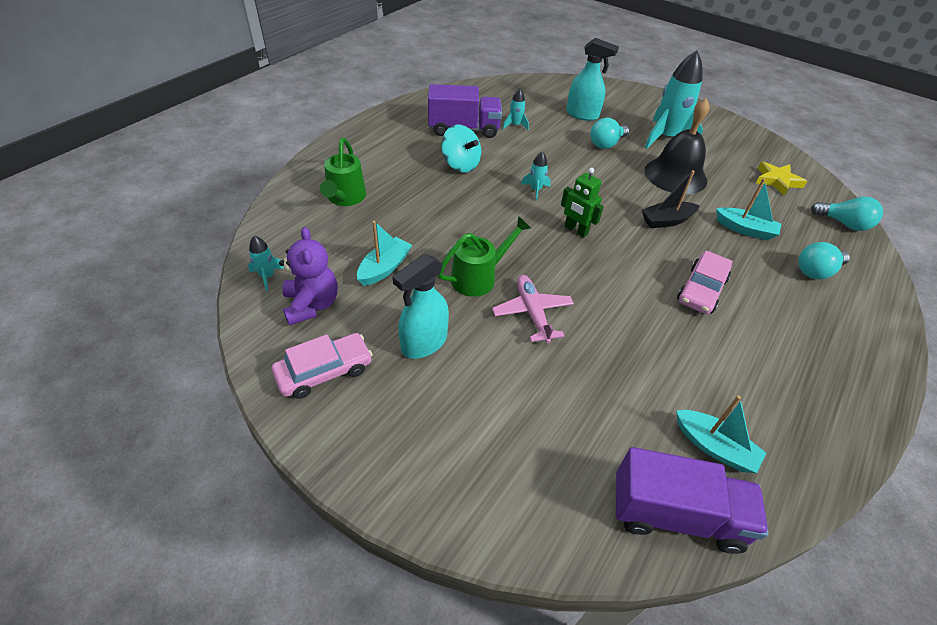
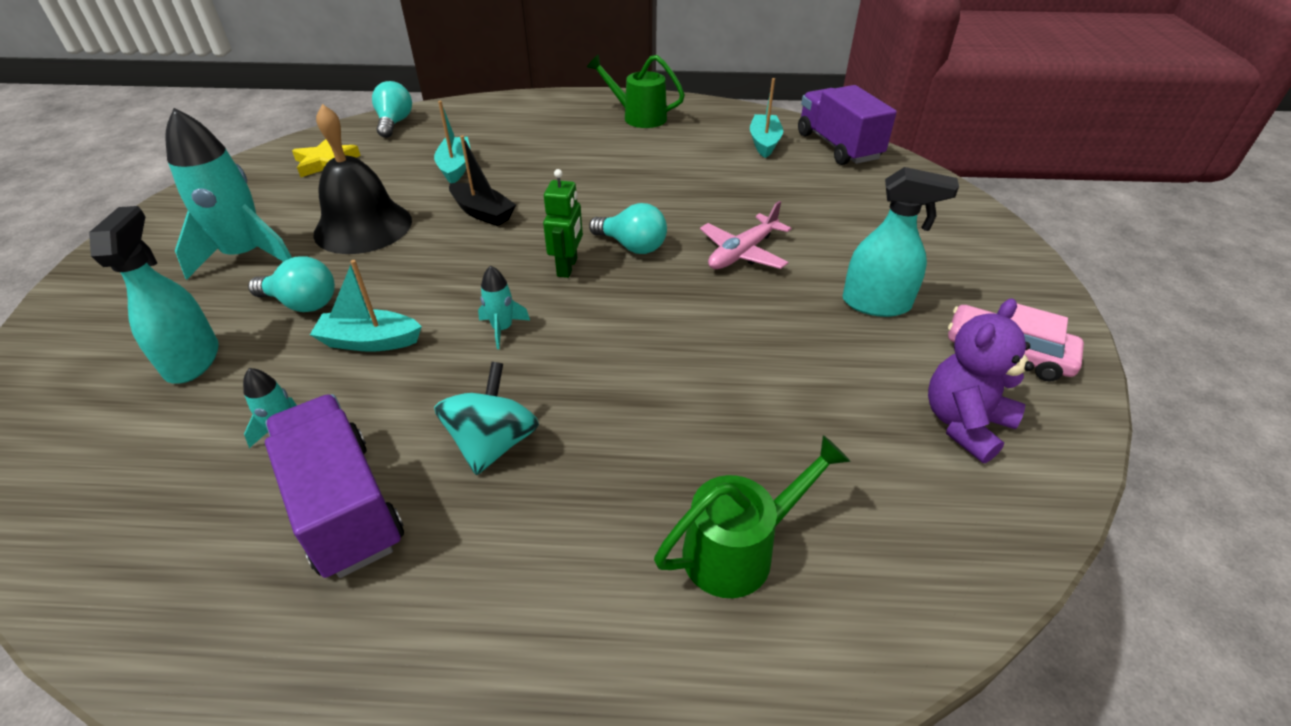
camera: 120 degrees left, 5 degrees down
turquoise rocket [248,235,284,292] -> none
turquoise boat [357,221,412,286] -> turquoise boat moved to [310,260,422,352]
green watering can [438,216,531,297] -> green watering can moved to [587,54,685,128]
pink car [677,251,733,314] -> none
turquoise light bulb [798,242,850,279] -> turquoise light bulb moved to [589,203,667,254]

